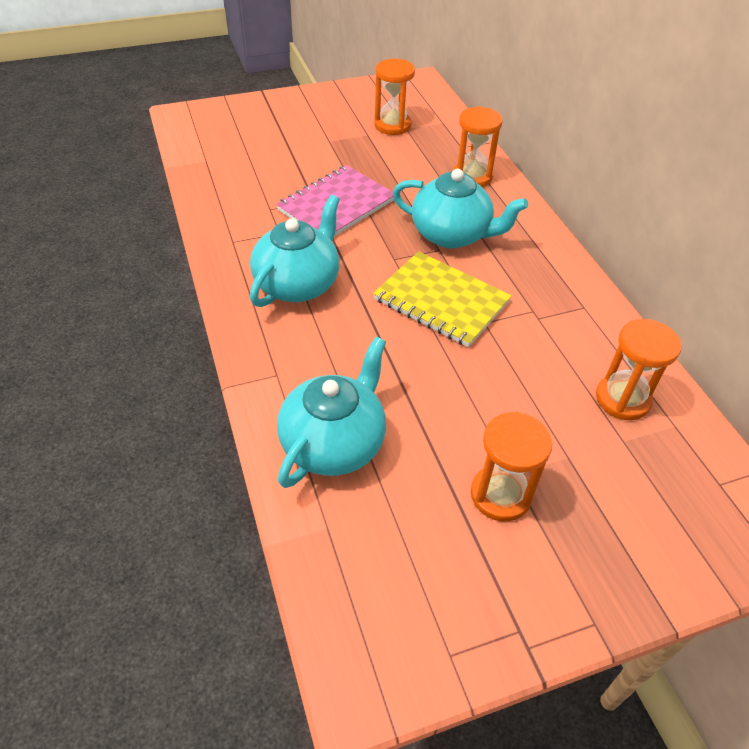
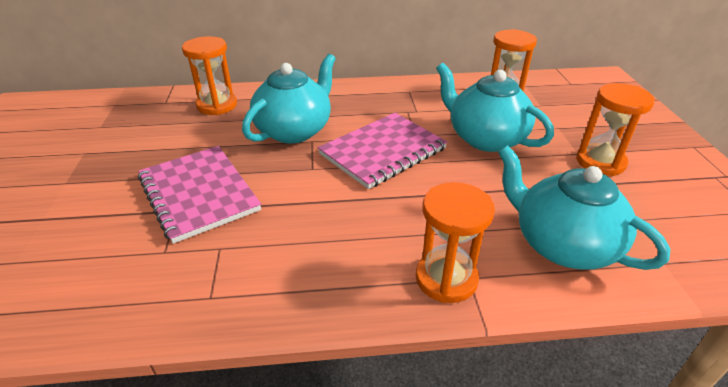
camera: 75 degrees left, 10 degrees down
turquoise teapot [250,195,340,307] -> turquoise teapot moved to [436,63,554,152]
yellow notebook [373,251,512,347] -> pink notebook [318,113,447,189]
orange hourglass [374,59,415,135] -> orange hourglass moved to [416,182,495,303]

